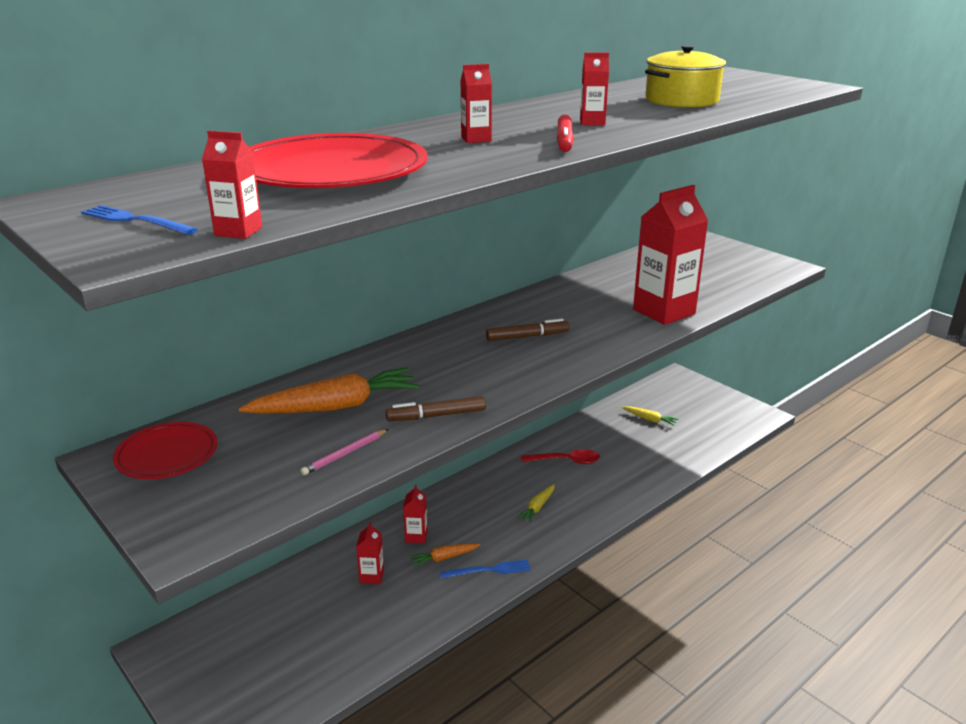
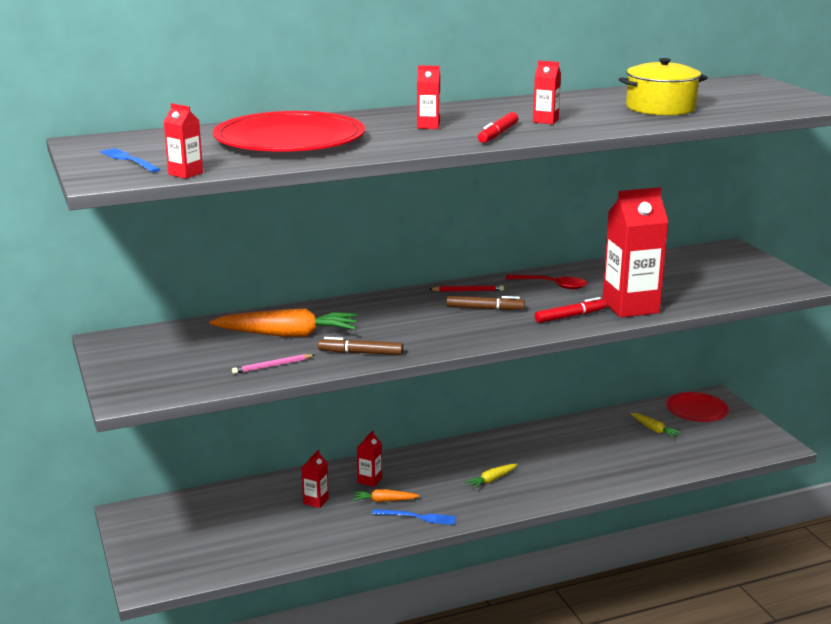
camera: 20 degrees right, 5 degrees down
red plate [113,422,217,479] -> red plate moved to [666,392,729,422]
red spoon [521,449,600,464] -> red spoon moved to [505,274,587,289]
none -> red pencil [429,285,504,292]
none -> red marker [535,297,606,323]

